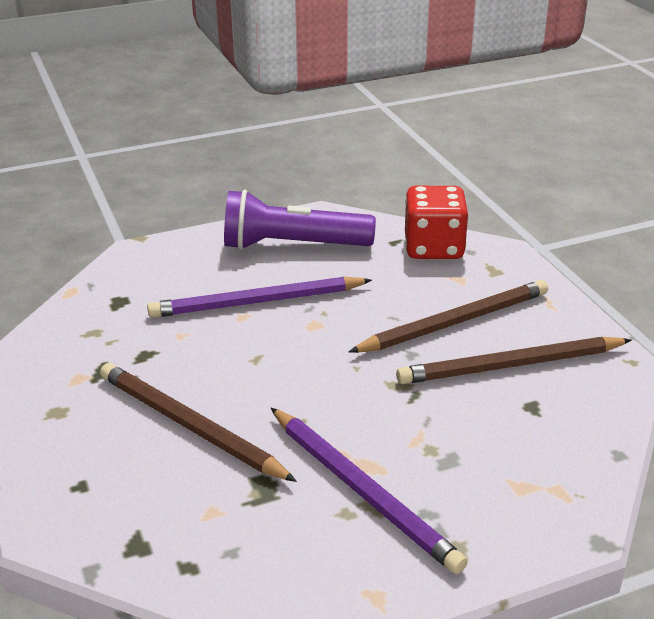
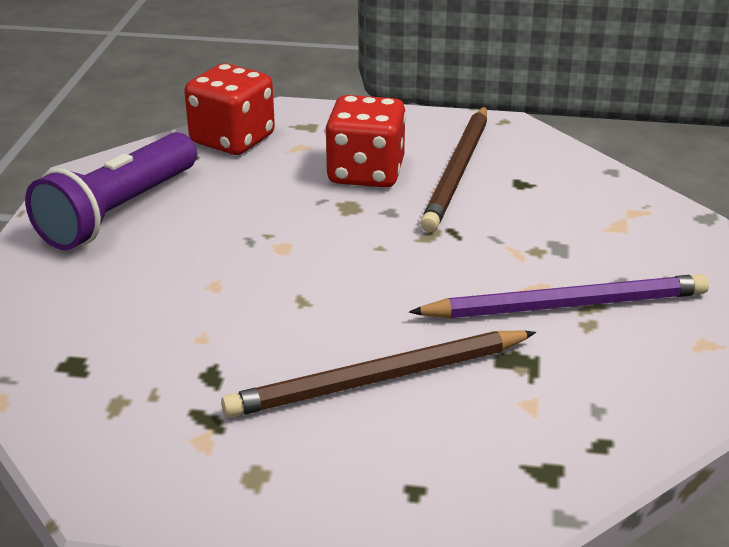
camera: 60 degrees left, 0 degrees up
purple pencil [147,277,372,318] -> none
brown pencil [349,280,548,353] -> red dice [325,95,406,188]

